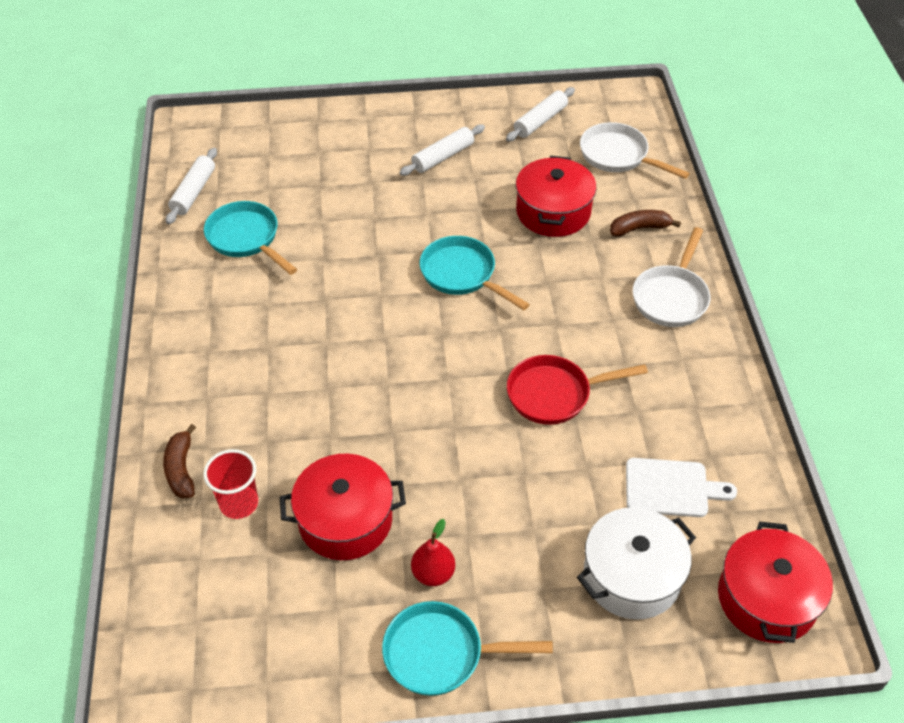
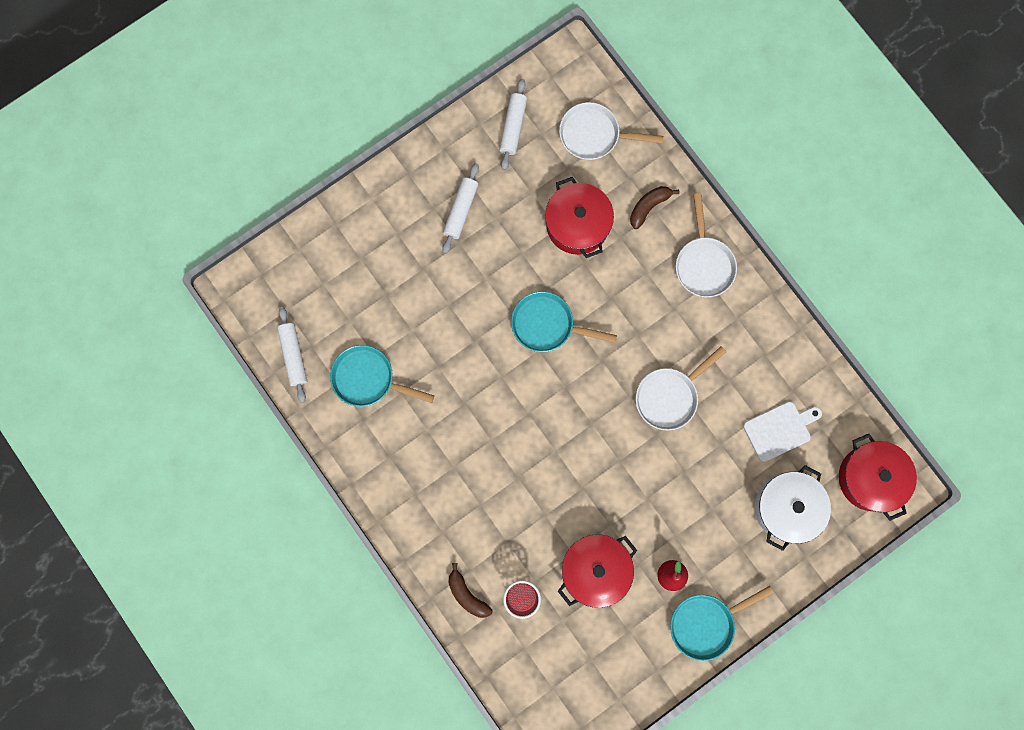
camera: 30 degrees left, 30 degrees up
red pan [507,355,648,425] -> white pan [636,346,726,431]

